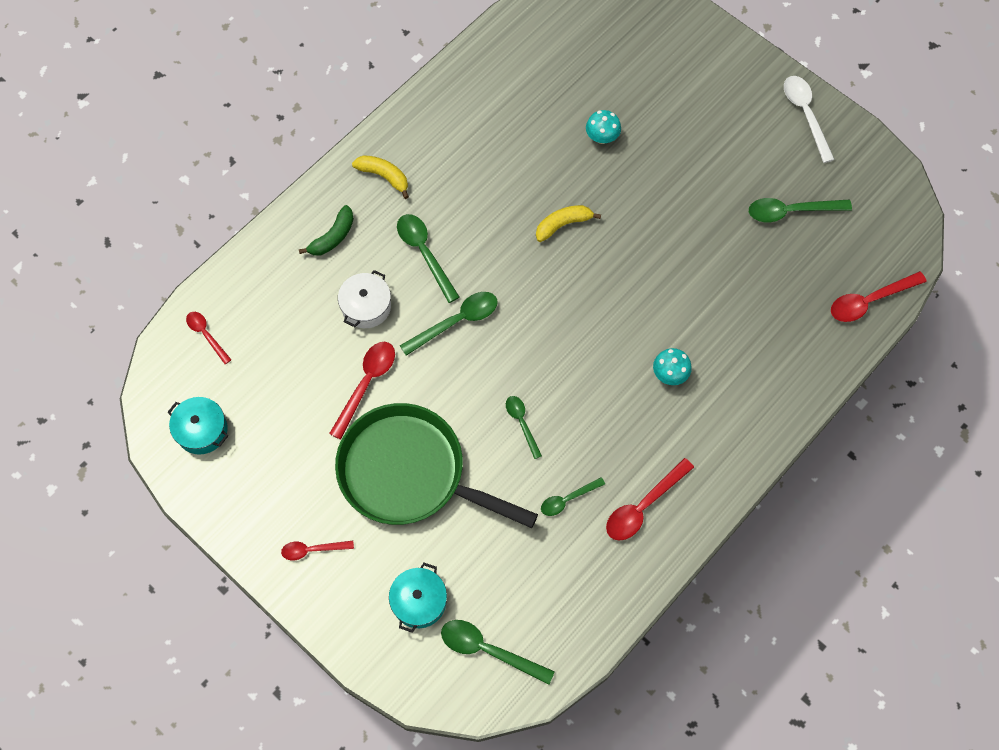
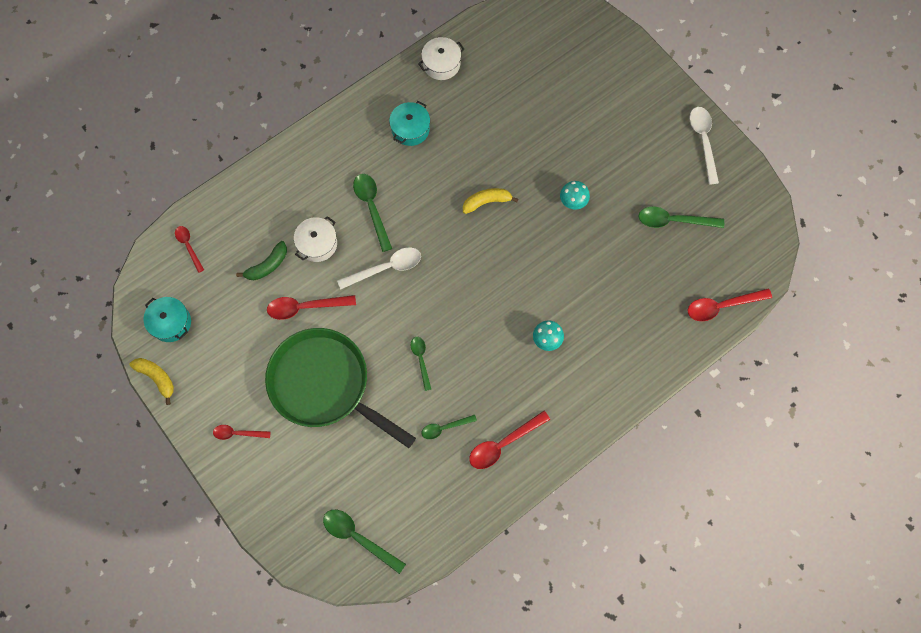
camera: 10 degrees right, 5 degrees up
green banana [299,205,354,256] -> green banana moved to [236,241,287,280]
red spoon [329,342,395,440] -> red spoon turned 135 degrees counterclockwise [267,295,356,320]
yellow banana [352,155,409,199] -> yellow banana moved to [130,358,174,405]
turquoise pot [389,563,447,633] -> turquoise pot moved to [389,101,430,146]
green spoon [400,292,498,356] -> white spoon [337,247,421,289]
turquoise mushroom [586,110,621,144] -> turquoise mushroom moved to [560,181,590,210]
none -> white pot [418,37,464,80]

